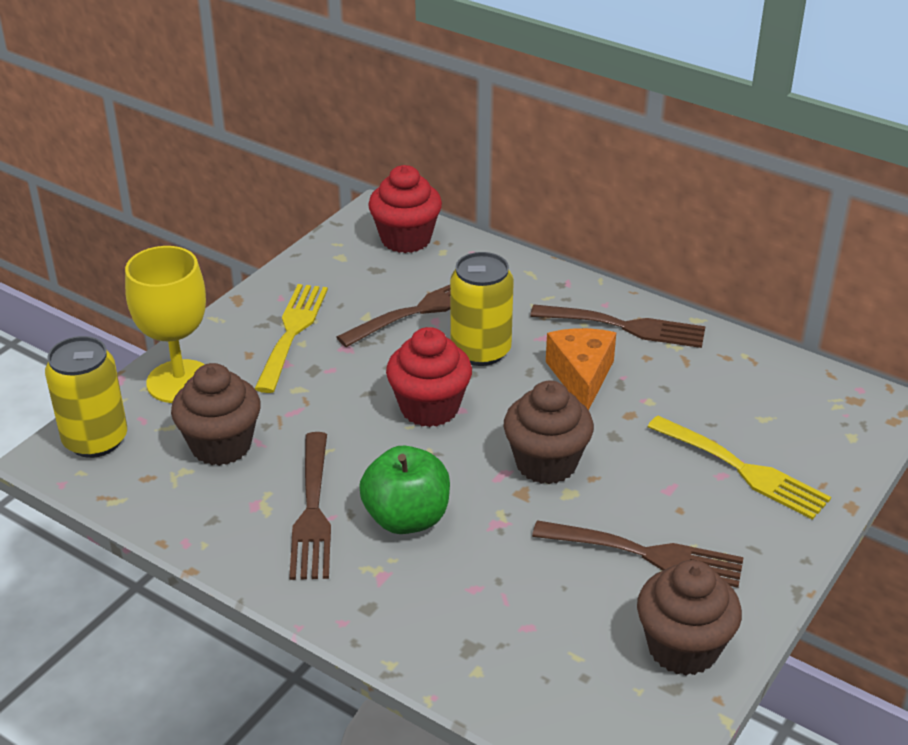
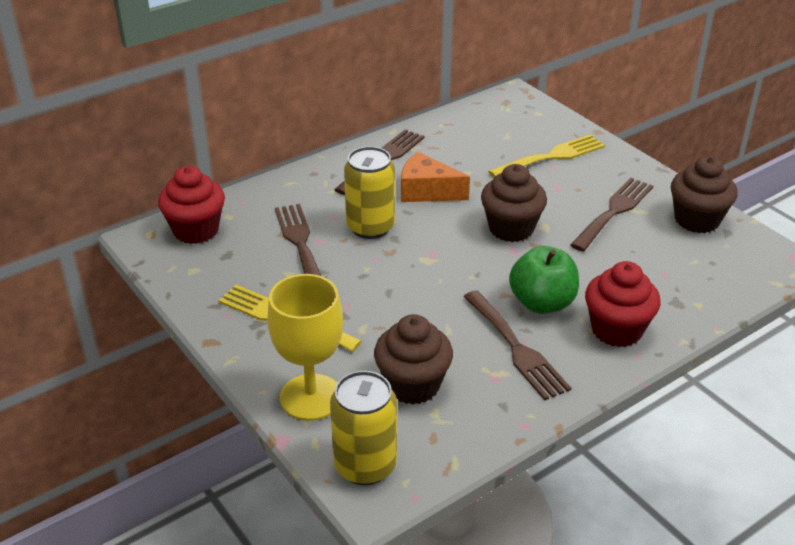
camera: 70 degrees left, 0 degrees up
brown fork [289,432,331,580] -> brown fork turned 45 degrees clockwise [463,290,571,400]
red cupcake [386,327,472,427] -> red cupcake moved to [585,261,661,347]

